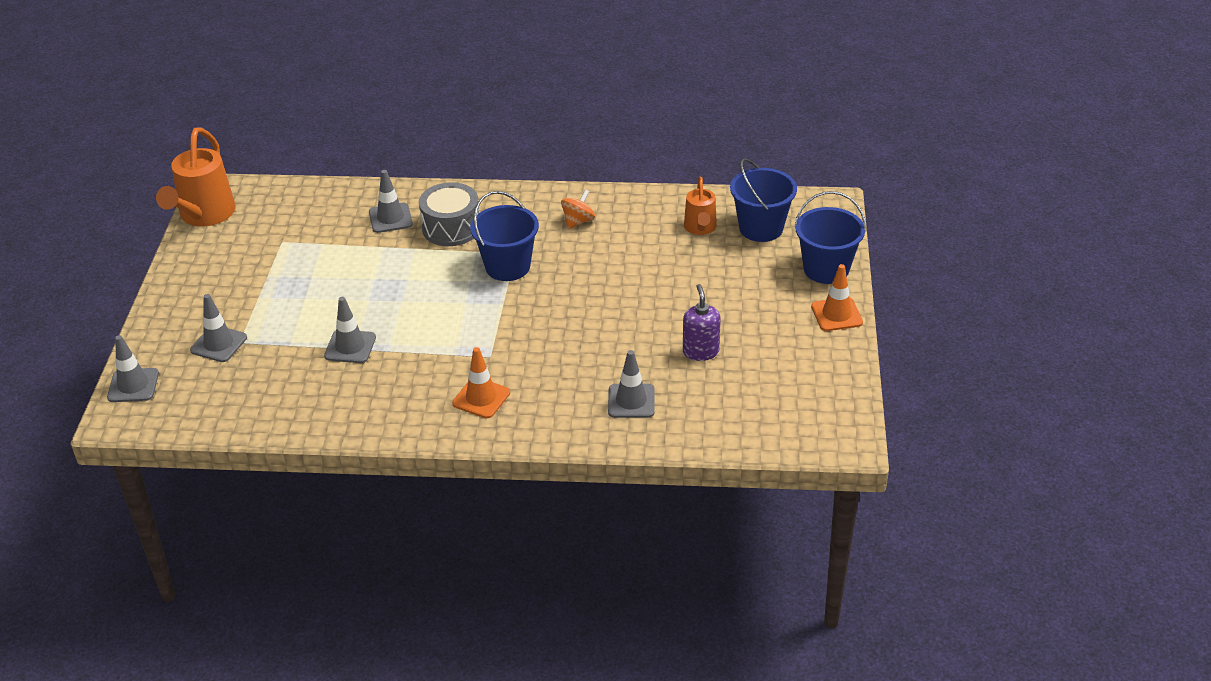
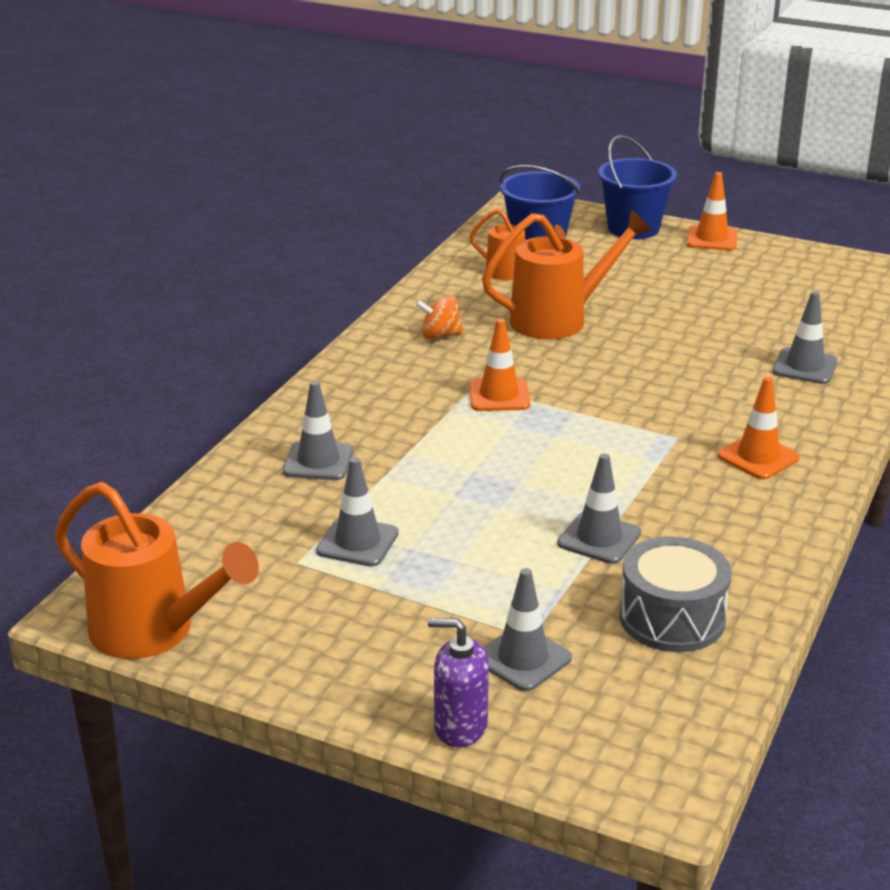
camera: 70 degrees left, 10 degrees down
grey traffic cone [107,335,159,402] -> grey traffic cone moved to [316,457,399,567]
grey drum [419,182,479,246] -> grey drum moved to [619,537,732,652]
blue bucket [470,191,539,281] -> orange traffic cone [469,319,530,411]
orange spinning top [561,189,595,229] -> orange spinning top turned 60 degrees counterclockwise [415,295,464,340]
purple soap dispenser [683,284,721,361] -> purple soap dispenser moved to [428,618,489,747]
none -> orange watering can [482,210,652,339]

